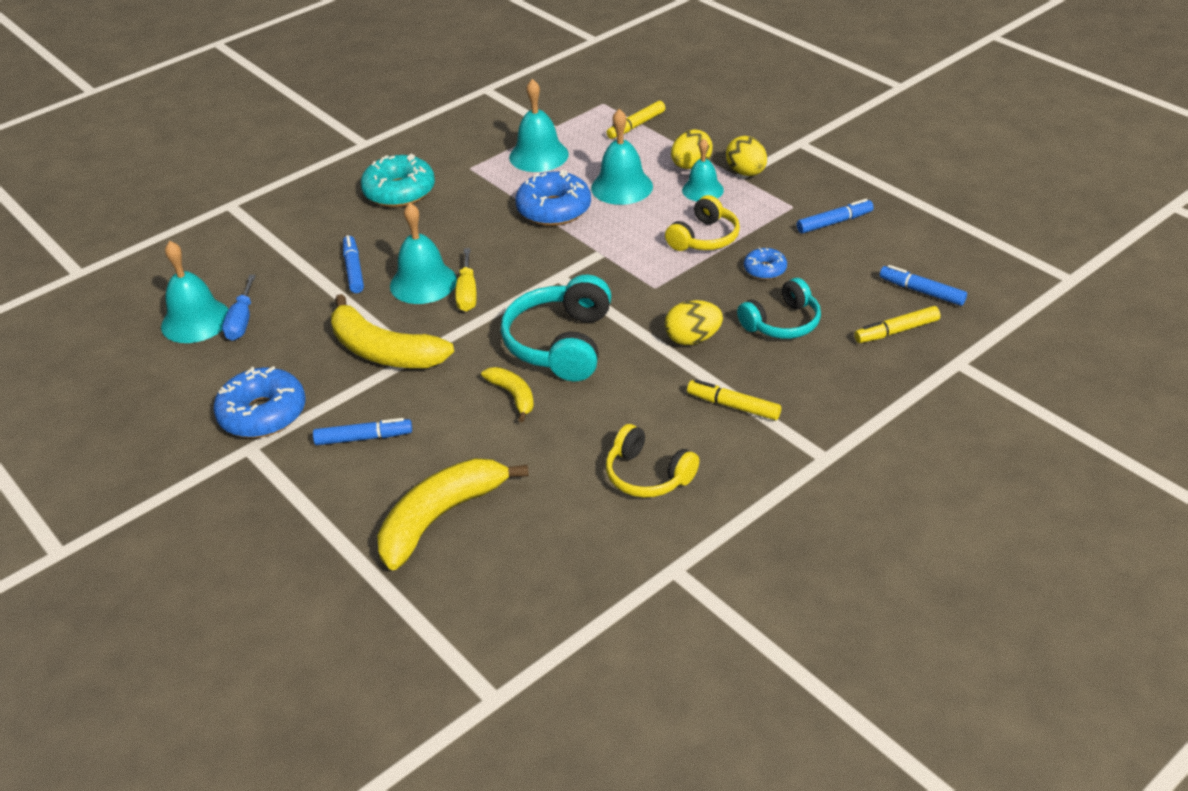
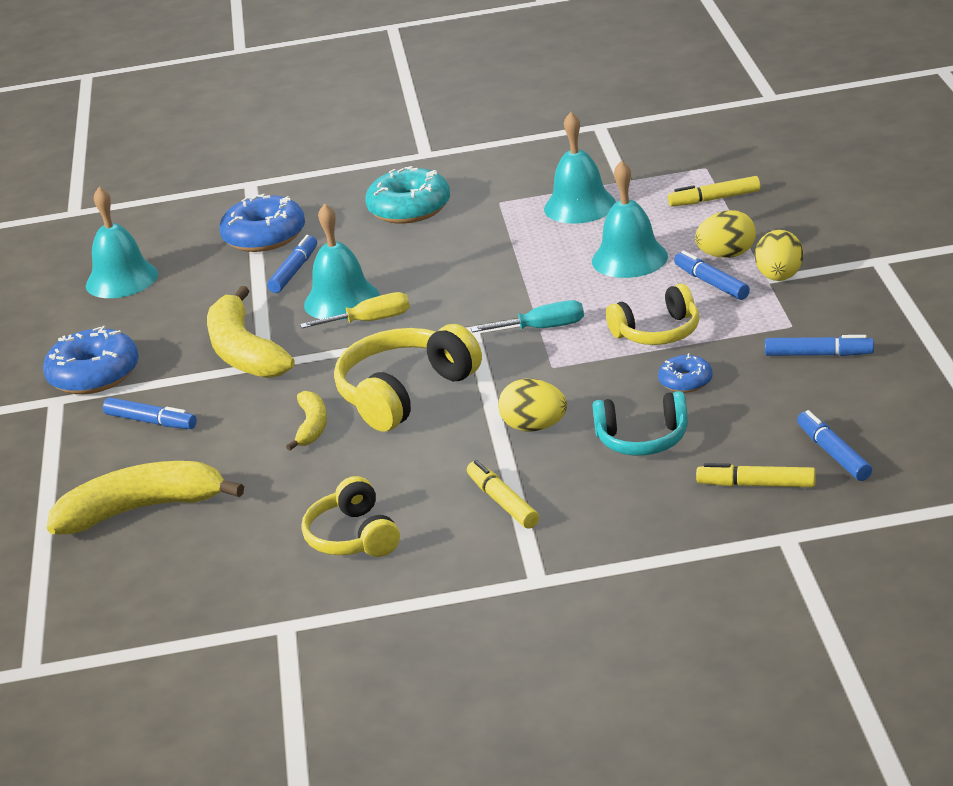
camera: 35 degrees right, 10 degrees down
blue screwdriver [222,275,256,341] -> none
yellow screwdriver [455,248,477,312] -> yellow screwdriver turned 135 degrees counterclockwise [300,292,410,328]
turquoise headphones [501,275,612,381] -> yellow headphones [334,324,482,432]
blue donut [515,170,591,226] -> blue donut moved to [219,194,305,252]
turquoise bell [682,138,724,201] -> blue marker [674,250,750,300]
none -> turquoise screwdriver [471,300,584,333]

